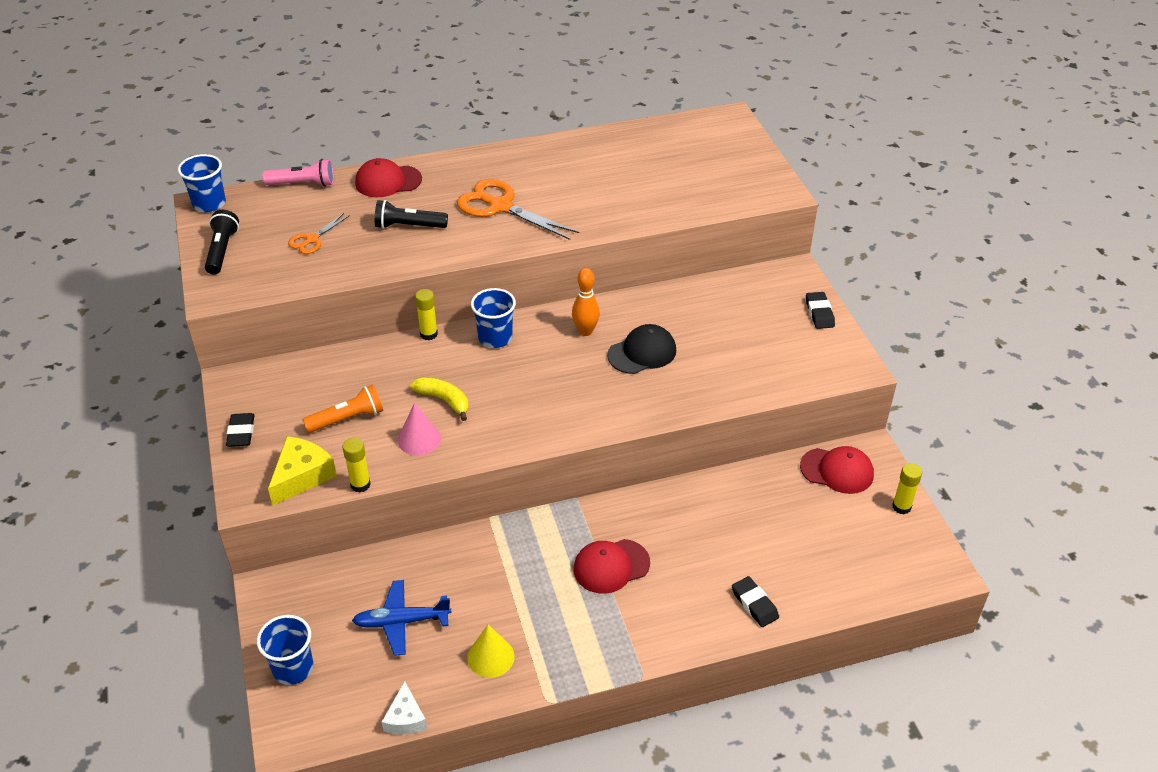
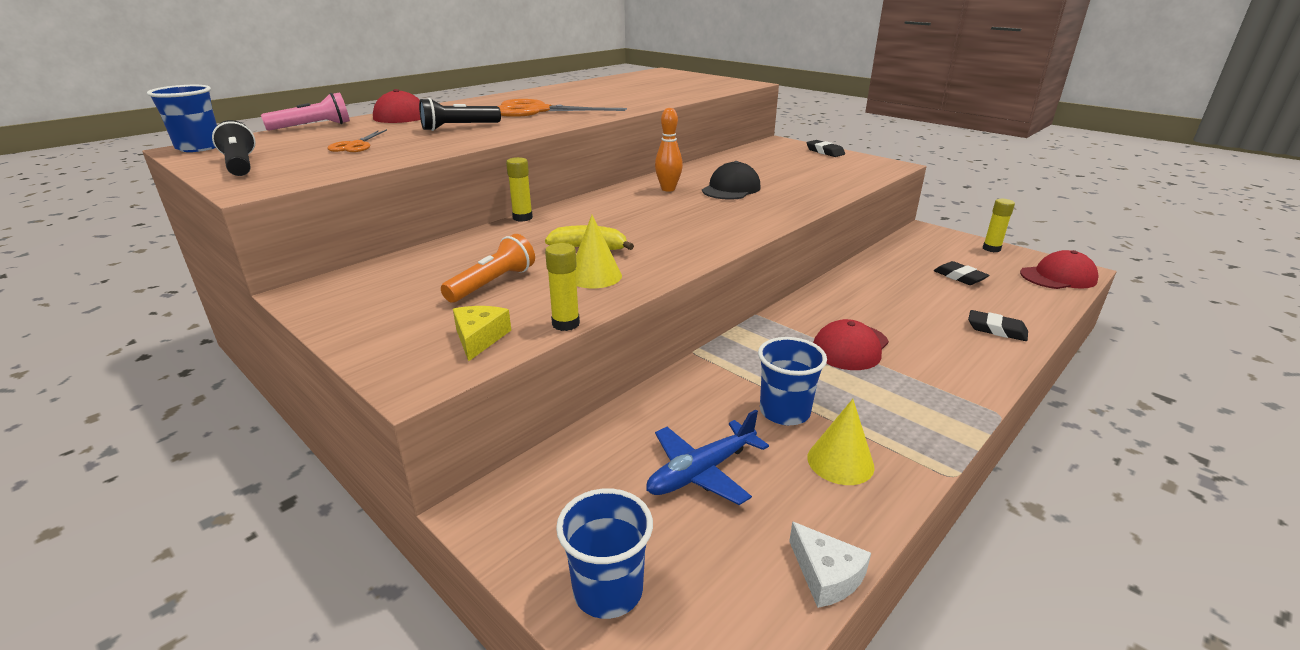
camera: 30 degrees left, 15 degrees down
black eraser [226,413,255,447] -> black eraser moved to [934,261,990,285]
yellow cheese [268,436,337,505] -> yellow cheese [453,306,511,362], size x0.66
pink cone [398,403,441,456] -> yellow cone [576,215,622,288]
blue cup [471,288,516,348] -> blue cup moved to [758,337,827,425]
red cap [800,446,874,494] -> red cap moved to [1020,250,1099,289]

